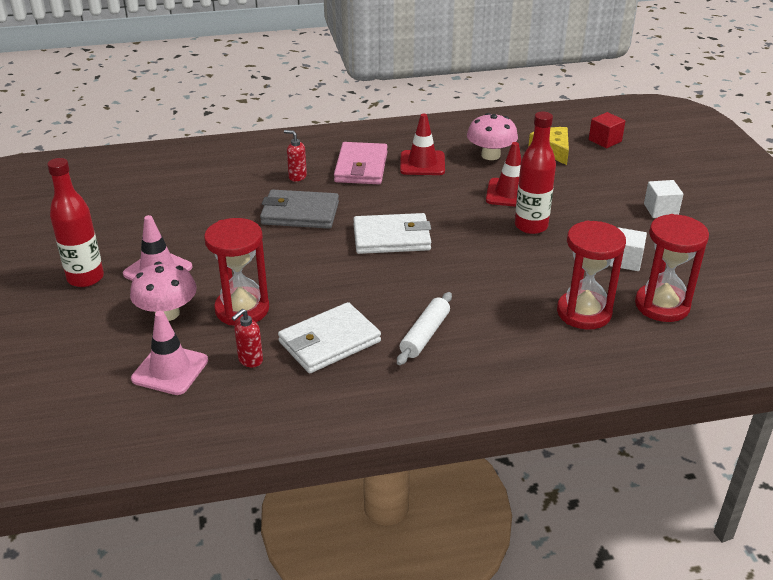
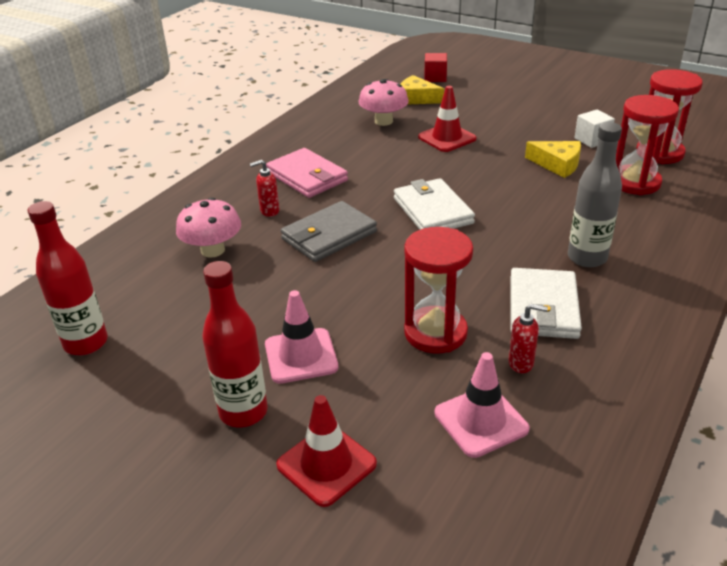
camera: 45 degrees left, 0 degrees up
pink mushroom [130,262,197,321] -> pink mushroom moved to [176,197,241,258]
red soap dispenser [232,309,263,367] -> red soap dispenser turned 75 degrees counterclockwise [508,304,548,373]
white wallet [353,213,431,254] -> white wallet turned 60 degrees counterclockwise [394,178,475,230]
white rolling pin [397,292,452,365] -> grey bottle [568,122,622,267]
red traffic cone [400,114,445,175] -> red traffic cone moved to [276,395,377,507]
red bottle [515,112,556,234] -> red bottle moved to [27,201,108,355]
white cube [644,180,683,218] -> none
none -> yellow cheese [525,141,581,178]

